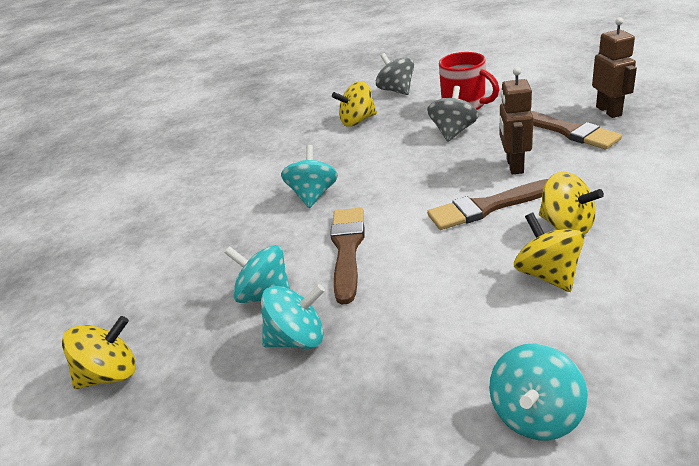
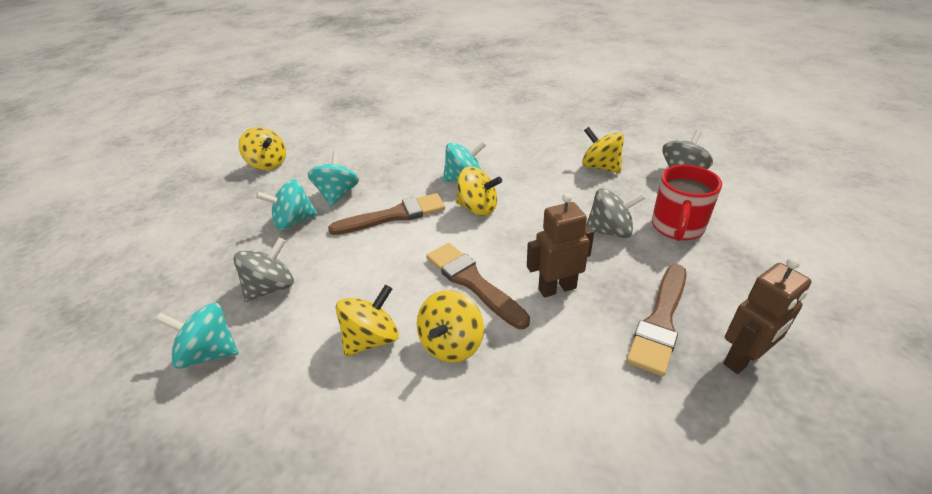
camera: 65 degrees right, 5 degrees up
turquoise spinning top [261,284,325,349] -> turquoise spinning top turned 105 degrees clockwise [256,179,318,230]
none -> grey spinning top [233,238,294,302]
none -> yellow spinning top [455,166,502,216]

